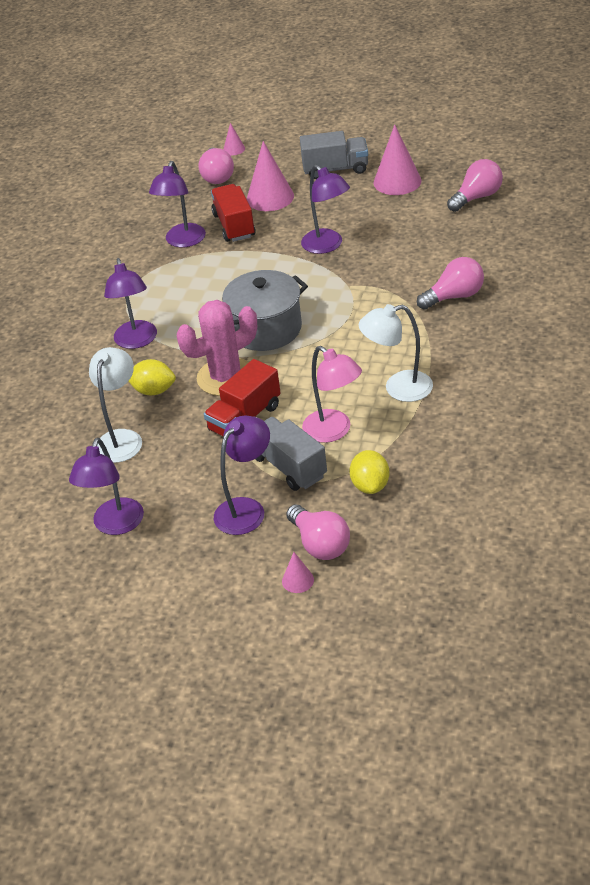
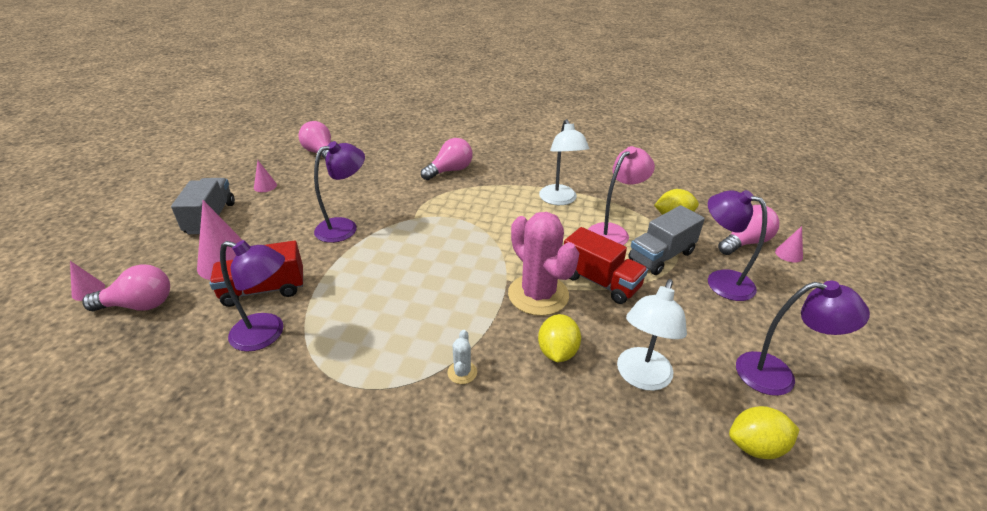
camera: 95 degrees left, 5 degrees down
white lamp [89,347,142,463] -> white lamp turned 75 degrees counterclockwise [617,279,687,391]
purple lamp [104,258,157,349] -> white cactus [448,330,477,384]
grey pot [222,270,308,351] -> none
pink cone [374,124,422,195] -> pink cone [254,161,277,192], size x0.49
pink light bulb [417,257,484,310] -> pink light bulb turned 75 degrees clockwise [421,138,472,180]
none -> yellow lemon [729,406,800,459]

